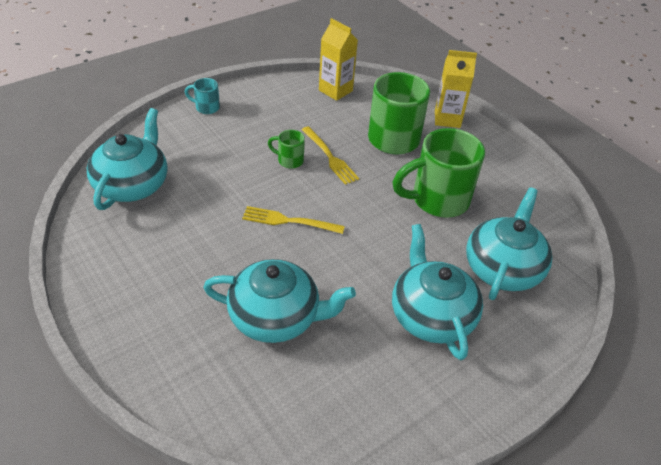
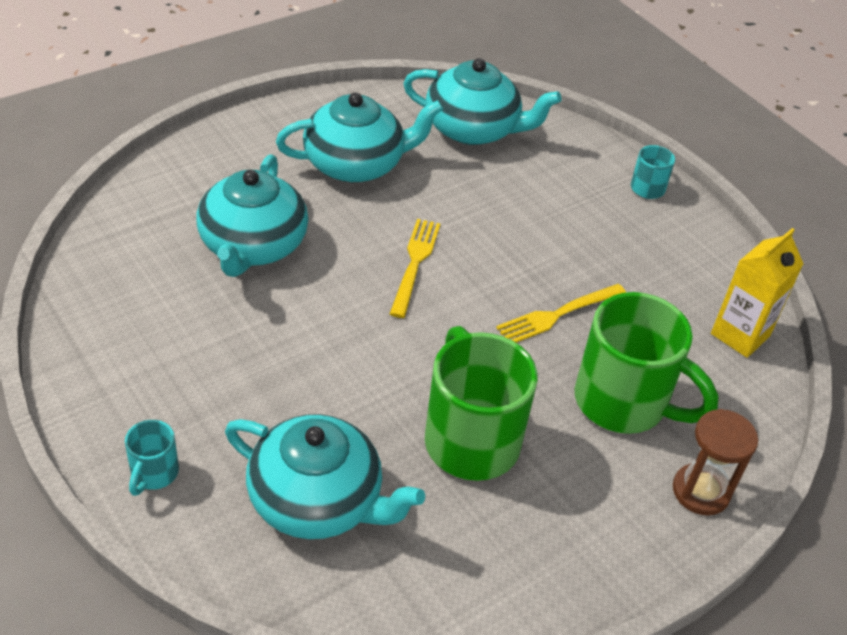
camera: 90 degrees right, 0 degrees up
green mug [268,130,305,169] -> none
turquoise teapot [392,224,483,360] -> turquoise teapot moved to [276,93,443,182]
yellow carton [435,50,477,128] -> brown hourglass [673,409,758,515]
none -> turquoise mug [125,420,179,496]

